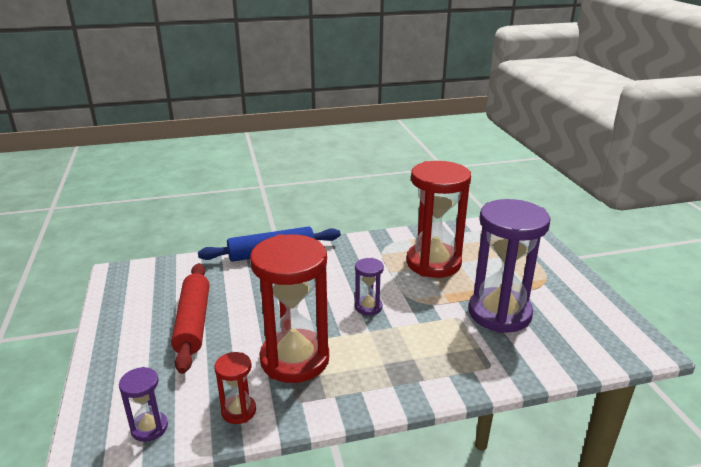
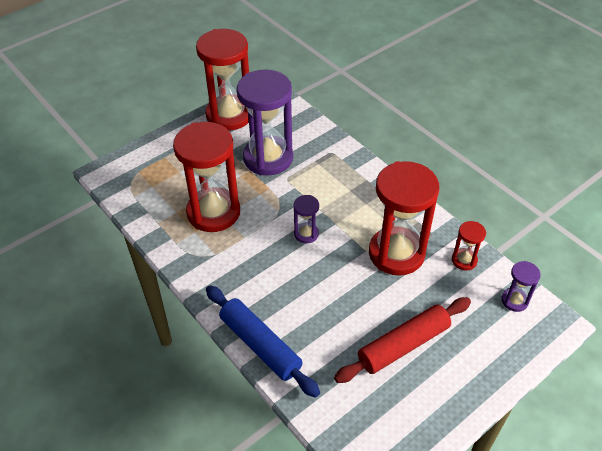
camera: 115 degrees left, 20 degrees up
none -> red hourglass [196,29,249,131]

